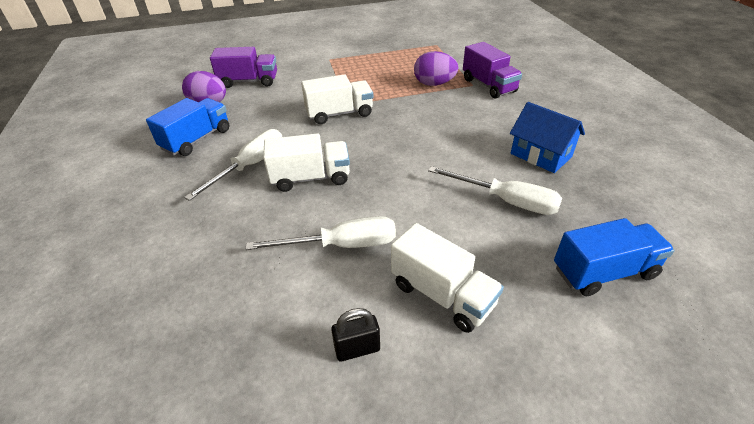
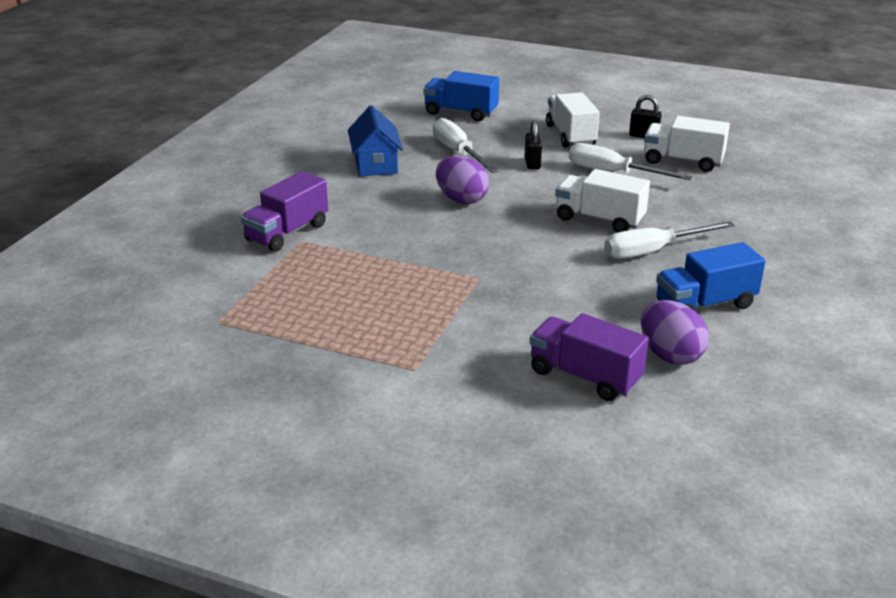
camera: 145 degrees left, 10 degrees down
white truck [301,74,373,124] -> white truck moved to [644,116,730,172]
purple egg [414,51,459,86] -> purple egg moved to [436,156,489,204]
purple truck [463,42,522,99] -> purple truck turned 150 degrees counterclockwise [241,171,328,252]
none -> black padlock [525,120,542,170]

